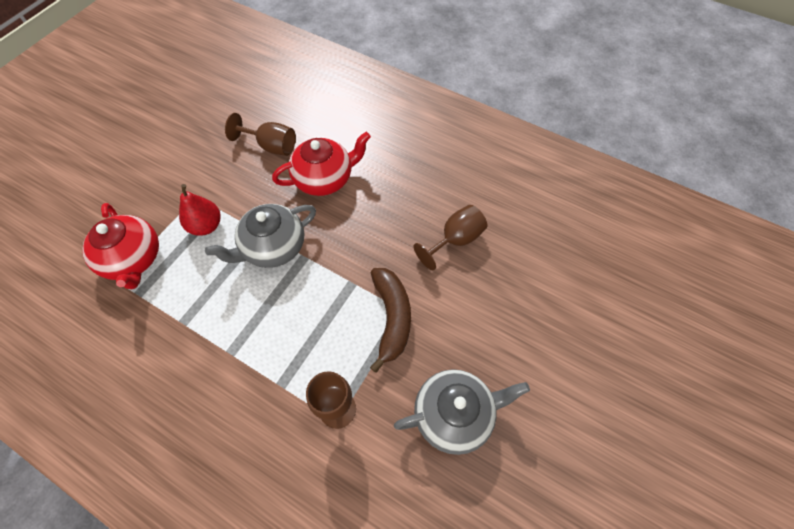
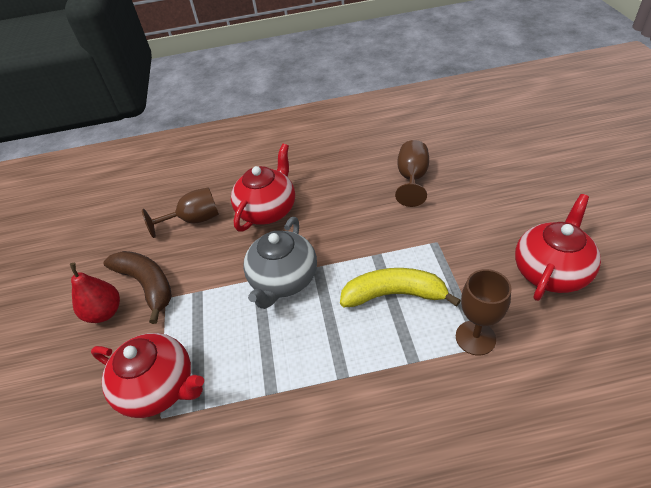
camera: 35 degrees left, 15 degrees down
red pear [179,184,221,236] -> red pear moved to [70,263,120,323]
brown banana [370,268,411,373] -> brown banana moved to [103,251,172,324]
grey teapot [394,369,530,455] -> red teapot [515,194,601,301]
none -> yellow banana [340,268,461,307]

